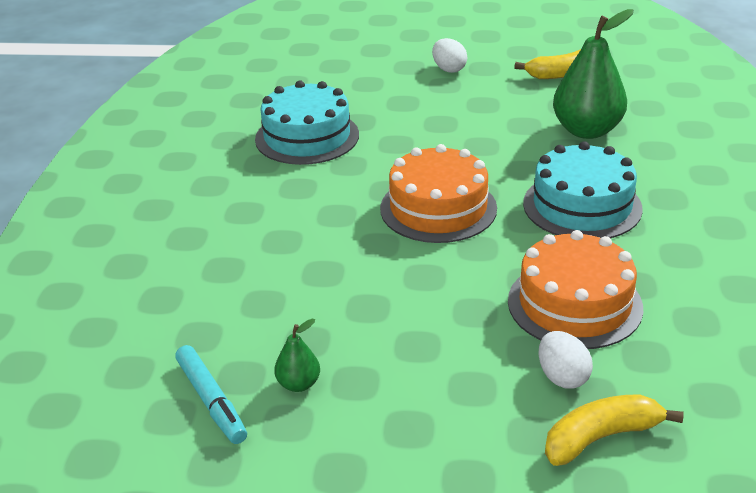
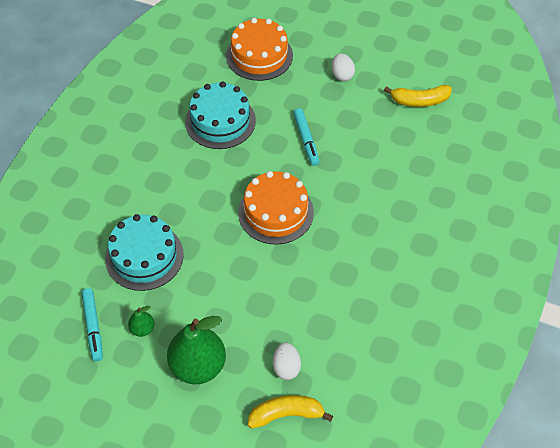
camera: 15 degrees right, 20 degrees up
orange cake [508,230,643,349] -> orange cake moved to [226,18,293,81]
turquoise cake [523,141,643,238] -> turquoise cake moved to [105,214,184,291]
green pear [553,9,633,139] -> green pear moved to [167,316,226,384]
none -> turquoise marker [293,108,320,166]

